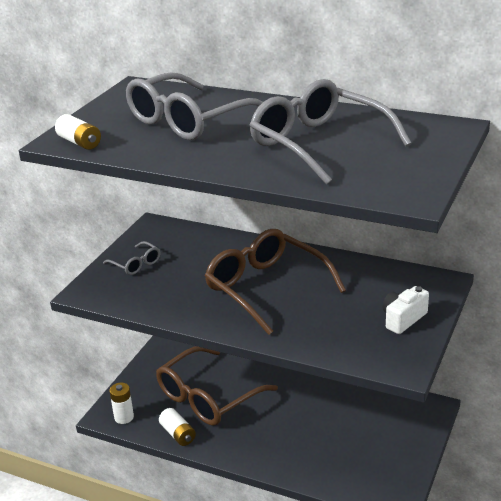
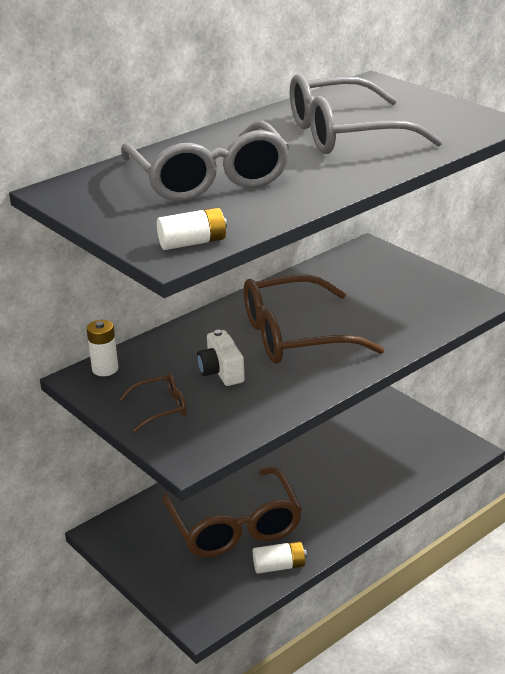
camera: 65 degrees left, 0 degrees up
grey glasses [103,241,161,275] -> brown glasses [120,373,187,432]
white battery [109,383,134,424] -> white battery moved to [87,320,118,376]
white camera [382,286,429,334] -> white camera moved to [197,330,245,386]

